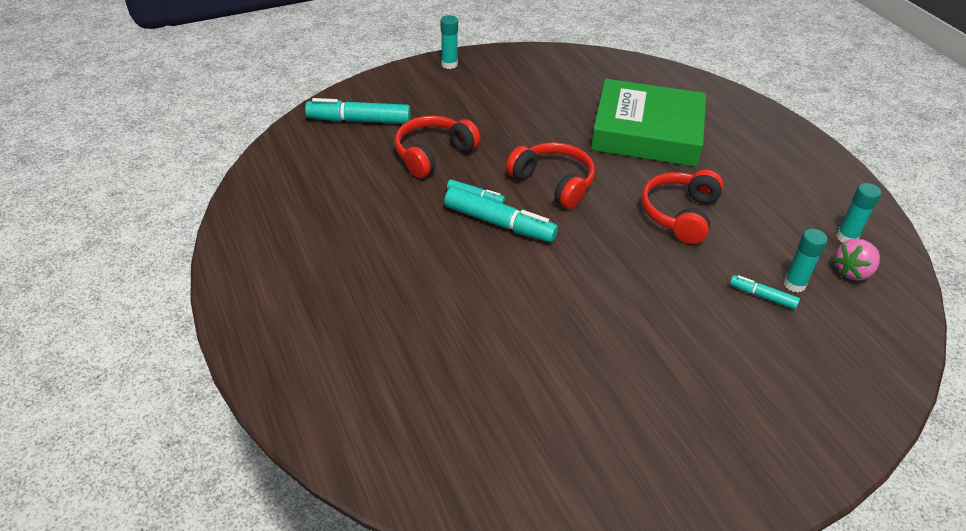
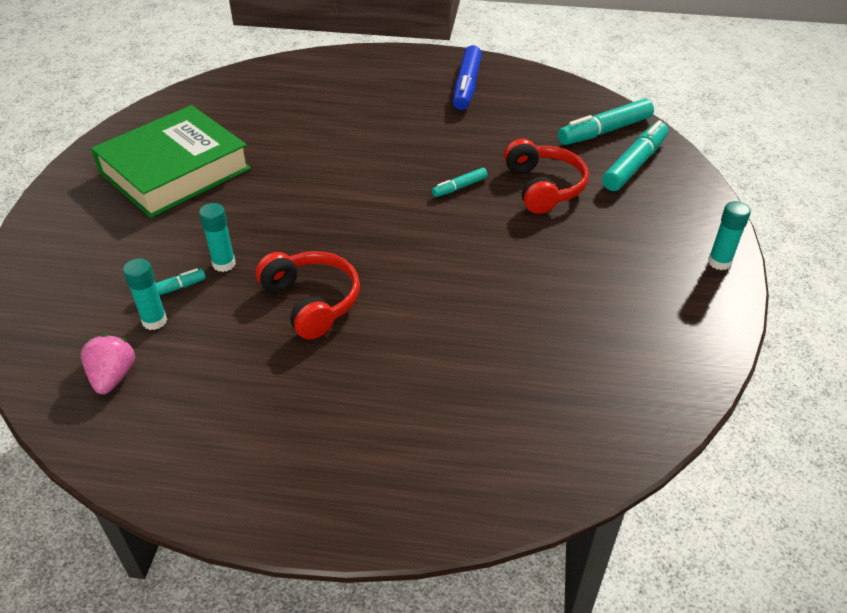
camera: 125 degrees right, 0 degrees up
turquoise marker [444,187,558,242] -> turquoise marker moved to [558,98,654,145]
red headphones [506,142,595,209] -> none
green book [591,79,706,167] -> green book moved to [91,105,251,218]
turquoise glue stick [837,183,881,243] -> turquoise glue stick moved to [199,203,236,272]
none -> blue marker [453,45,482,110]

